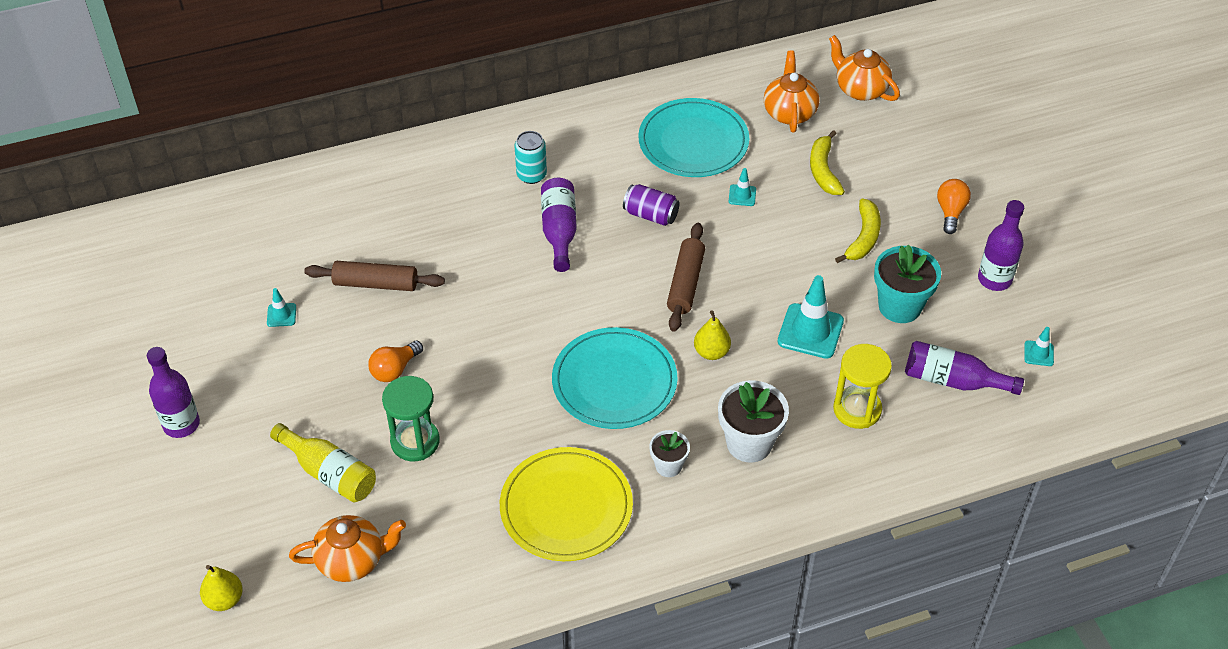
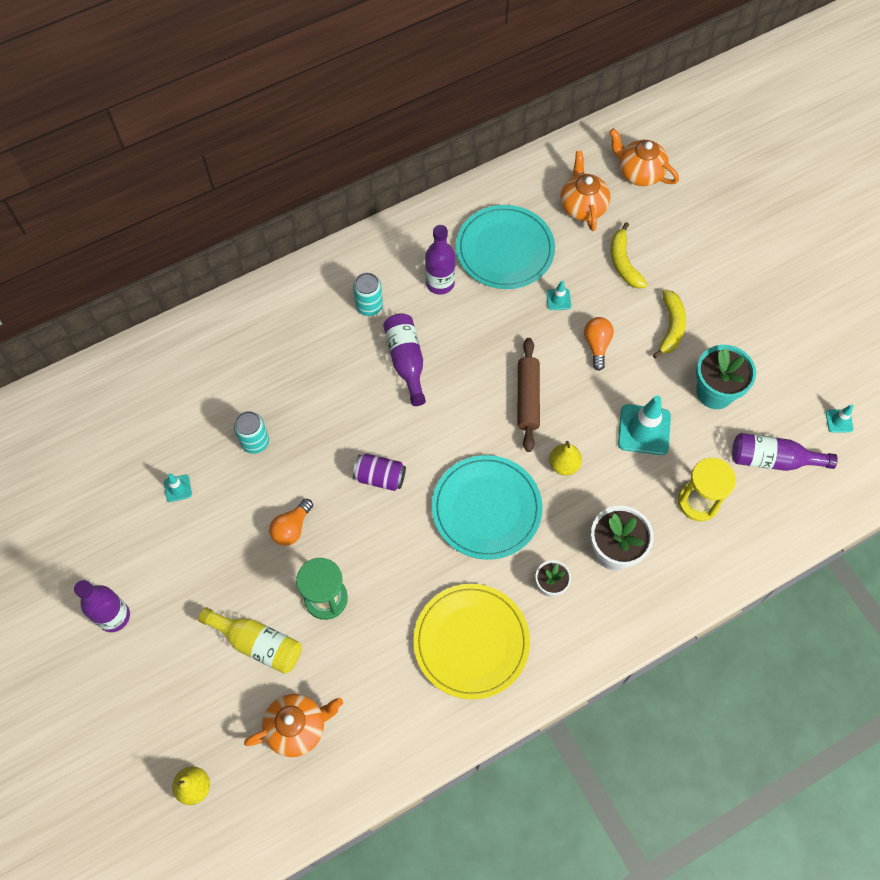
camera: 10 degrees left, 15 degrees up
brown rolling pin [304,261,445,291] -> turquoise can [234,411,269,454]
purple can [623,184,680,226] -> purple can moved to [353,454,406,491]
orange light bulb [937,179,971,234] -> orange light bulb moved to [584,317,614,371]
purple bottle [978,200,1024,291] -> purple bottle moved to [425,225,455,295]

